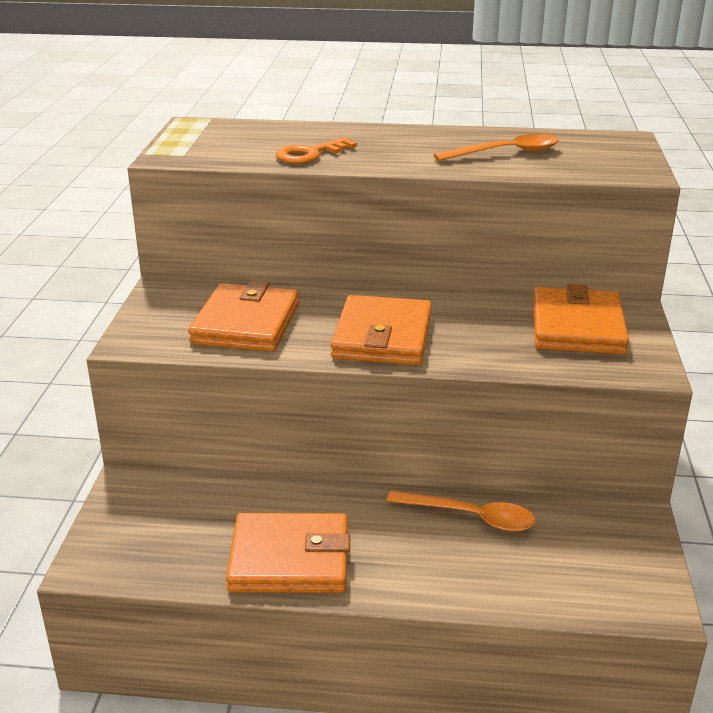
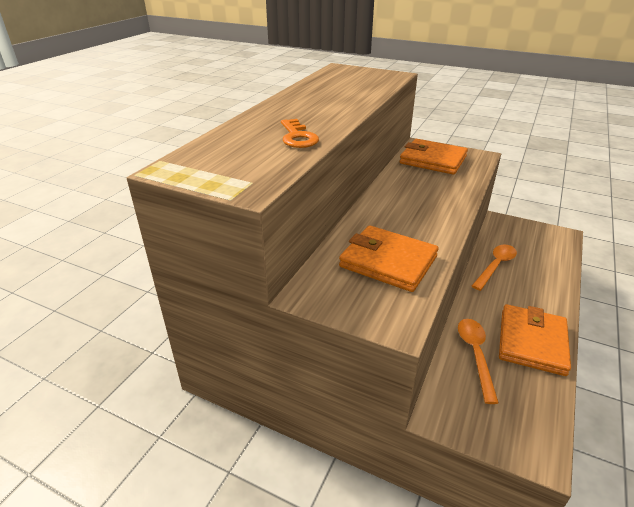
camera: 70 degrees left, 5 degrees up
orange wallet [331,295,432,365] -> none
orange spoon [434,134,559,161] -> orange spoon moved to [458,319,499,404]

